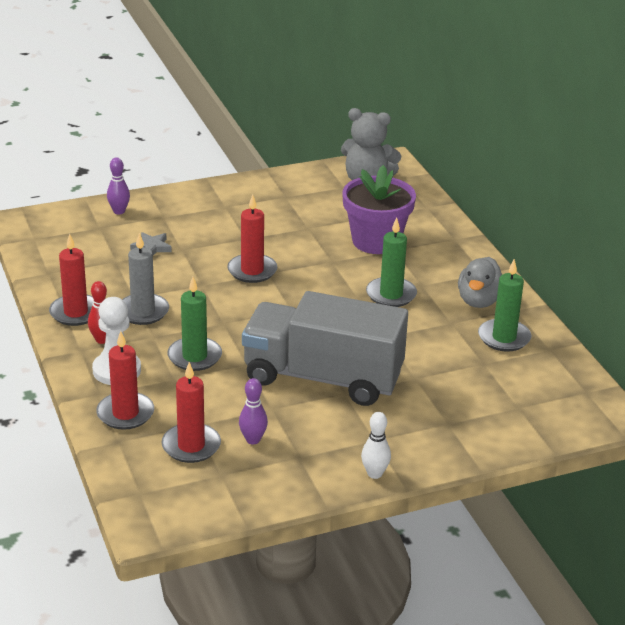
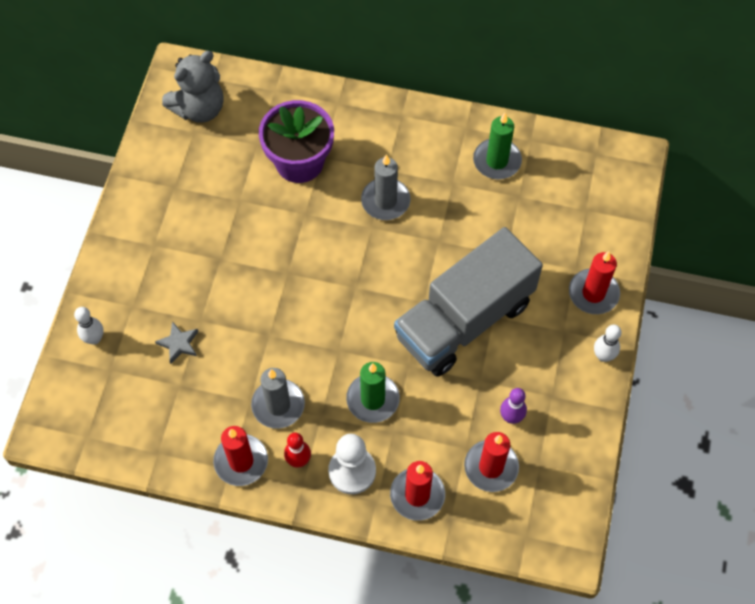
camera: 55 degrees left, 30 degrees up
purple bowling pin [107,157,130,214] -> white bowling pin [74,307,104,345]
red candle [227,194,277,283] -> red candle moved to [569,251,620,314]
green candle [366,218,417,307] -> grey candle [361,154,410,220]
grey duck [458,257,502,308] -> none

